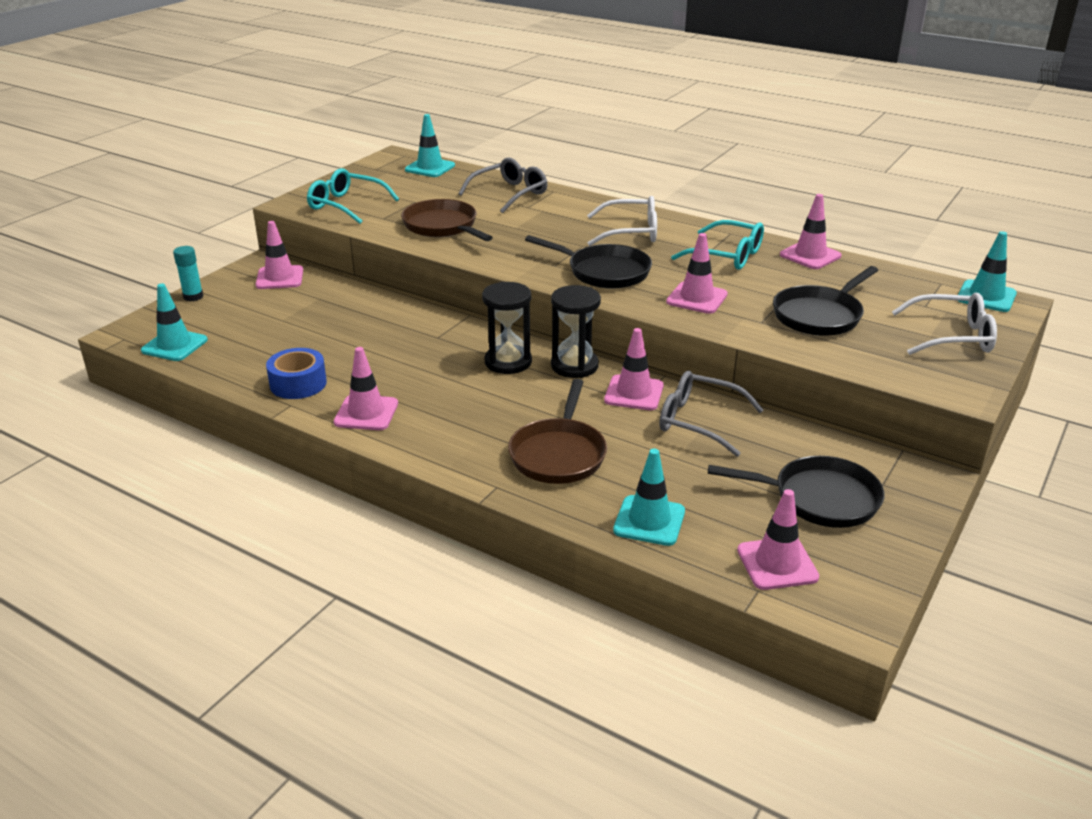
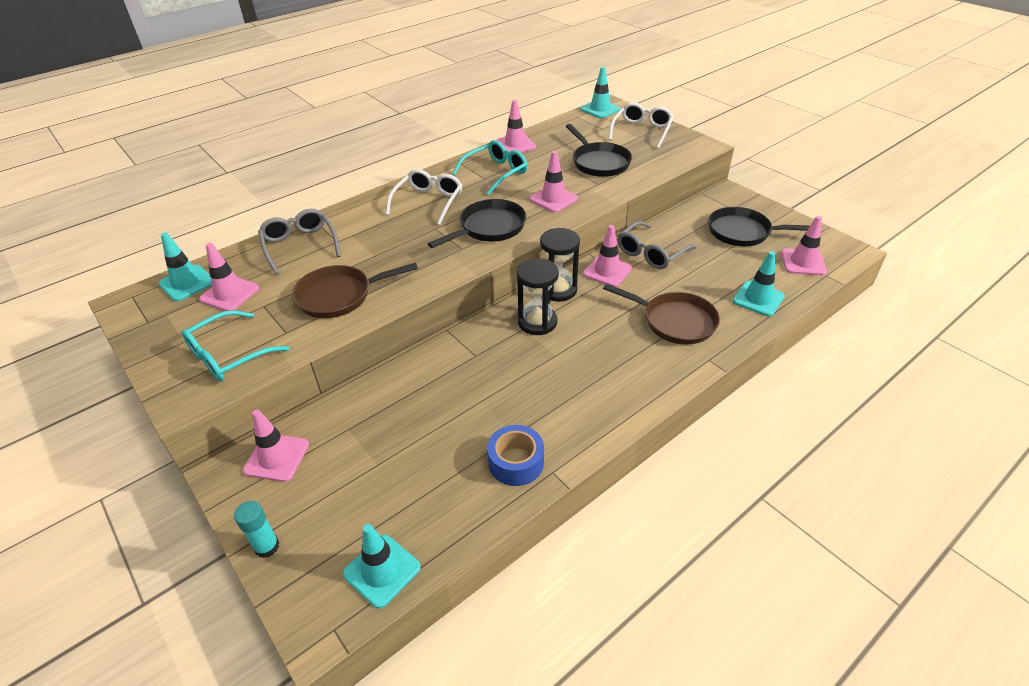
camera: 70 degrees left, 10 degrees up
pink traffic cone [334,347,398,430] -> pink traffic cone moved to [199,243,259,311]
black pan [708,456,884,528] -> black pan turned 105 degrees counterclockwise [708,207,810,246]

